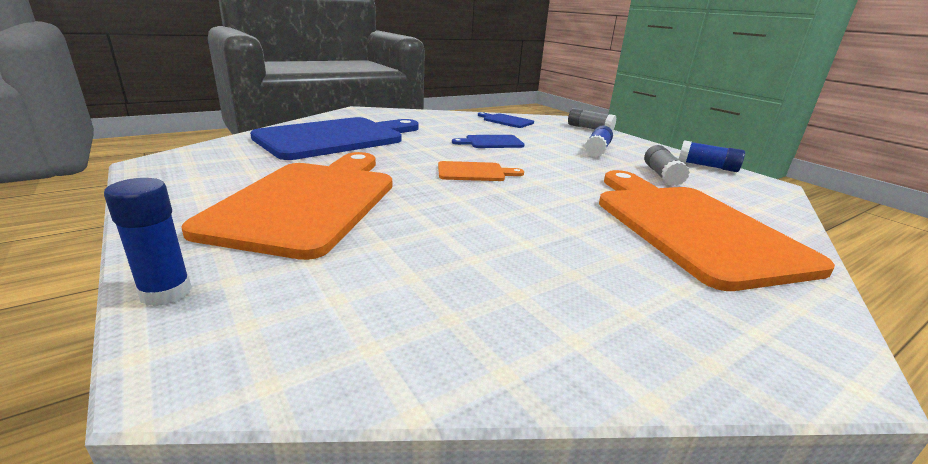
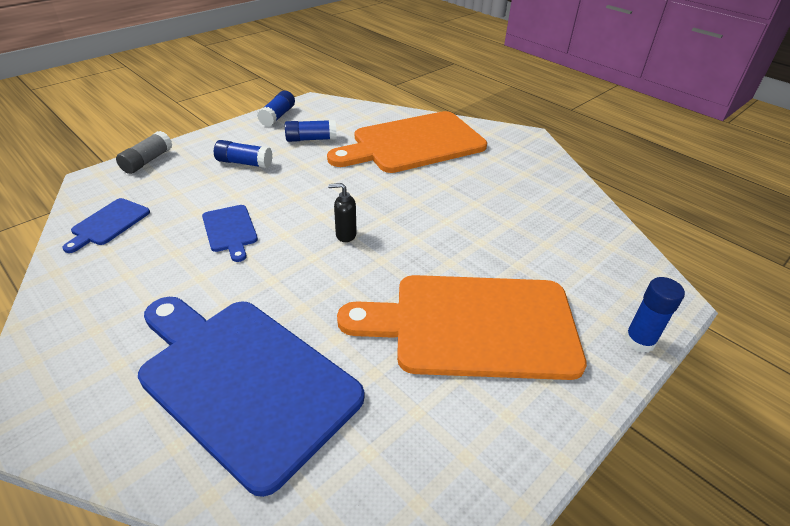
camera: 100 degrees left, 15 degrees up
orange cutting board [438,161,524,181] -> black soap dispenser [328,183,357,242]
grey glue stick [644,145,690,186] -> blue glue stick [285,120,337,142]

